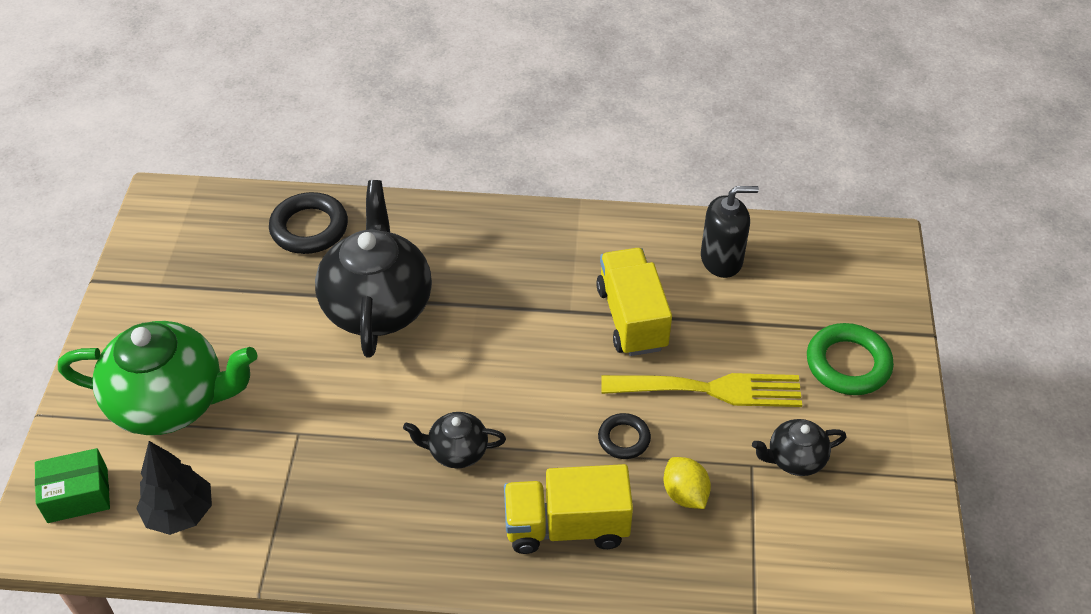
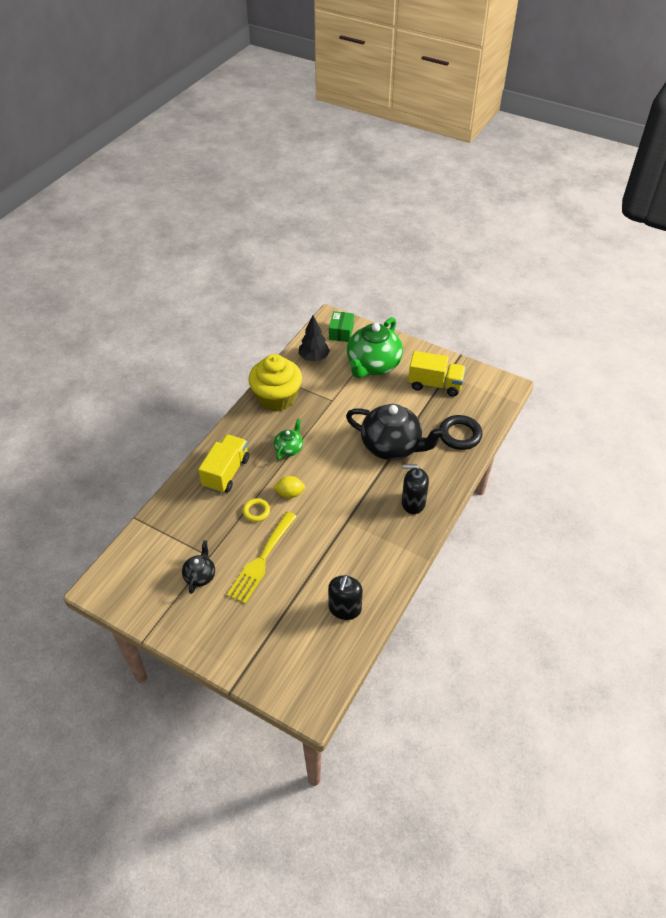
camera: 115 degrees right, 0 degrees up
black teapot [403,412,506,468] -> green teapot [274,418,303,460]
yellow truck [596,248,672,356] -> yellow truck moved to [408,351,466,396]
black ring [598,413,651,459] -> yellow ring [243,498,270,522]
yellow lemon [664,457,711,509] -> yellow lemon moved to [273,476,305,498]
green ring [807,323,894,395] -> none
none -> yellow cupcake [248,354,302,411]
none -> black soap dispenser [402,465,429,514]

